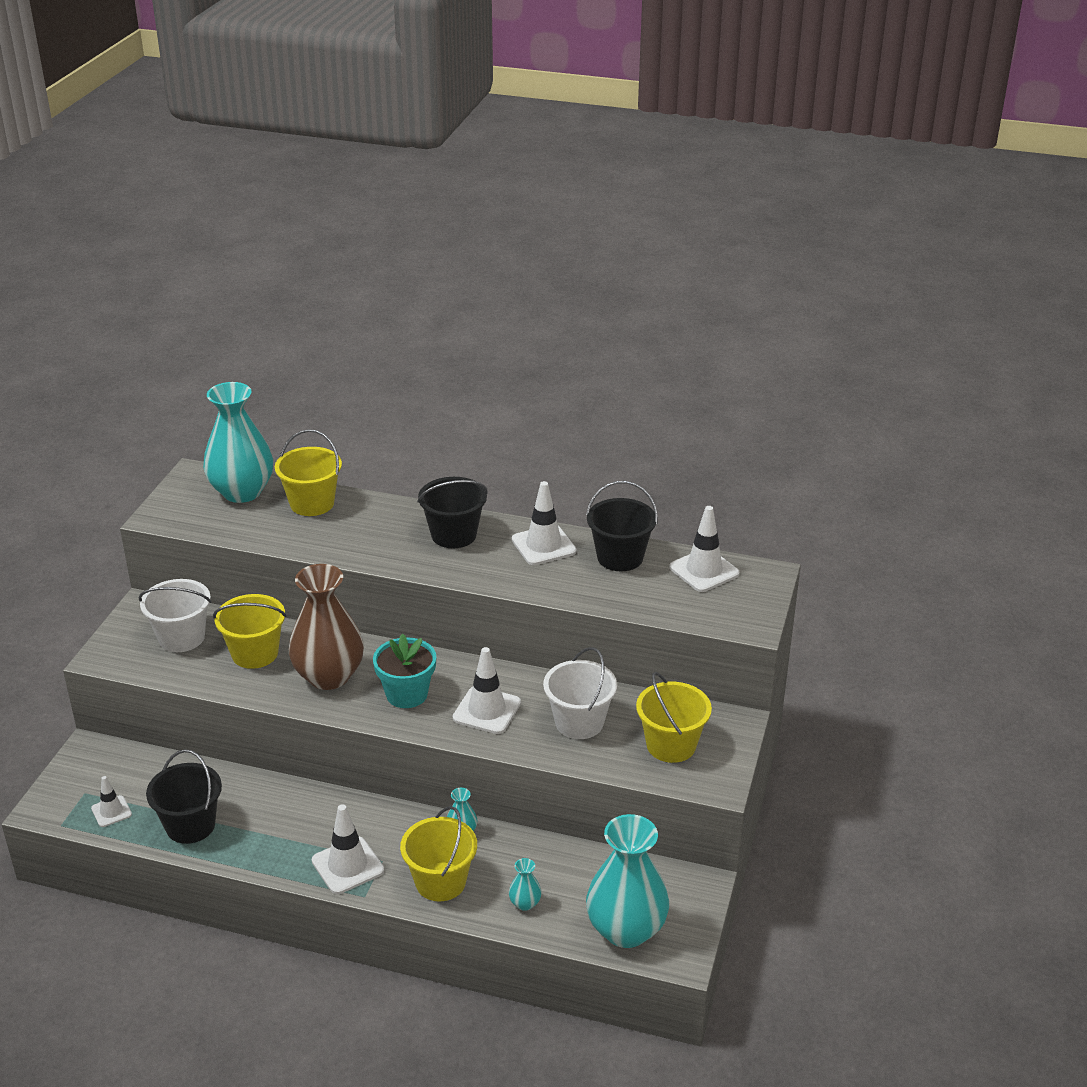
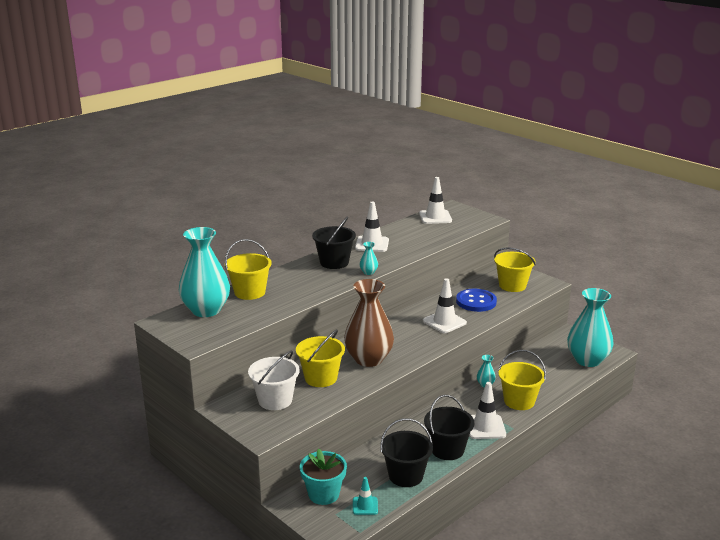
camera: 60 degrees left, 10 degrees down
white traffic cone [91,776,132,827] -> turquoise traffic cone [353,477,378,515]
turquoise flower pot [373,633,436,708] -> turquoise flower pot moved to [300,449,347,505]
turquoise vase [509,858,542,911] -> turquoise vase moved to [359,242,378,275]
white bucket [543,647,617,739] -> blue button [456,289,497,312]
black bucket [586,481,658,571] -> black bucket moved to [424,395,474,460]

